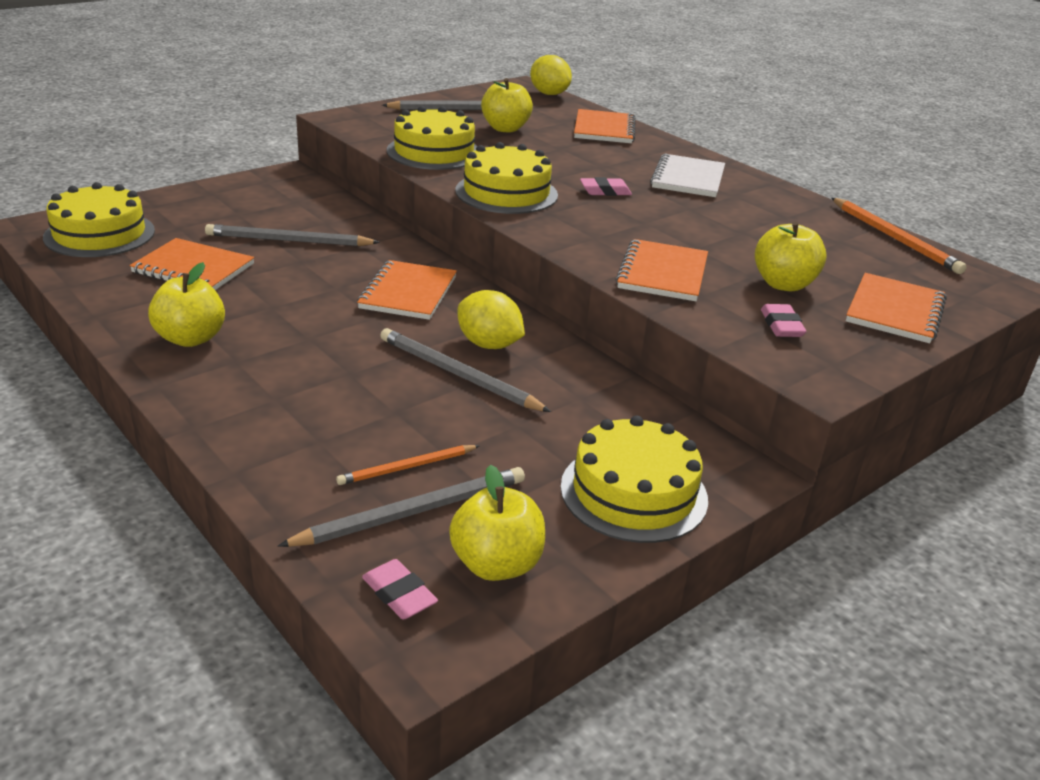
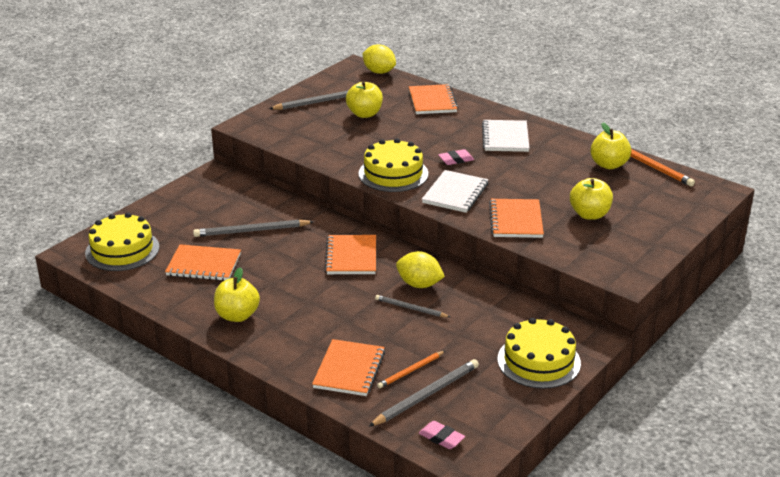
camera: 10 degrees left, 0 degrees up
grey pencil [380,328,551,412] -> grey pencil [375,295,450,317], size x0.62
yellow cake [387,106,477,170] -> none
yellow apple [449,465,545,581] -> yellow apple moved to [590,122,631,169]
pink eraser [761,304,807,337] -> none
orange notebook [846,273,947,343] -> orange notebook moved to [312,339,385,396]
none -> white notebook [422,170,488,213]

